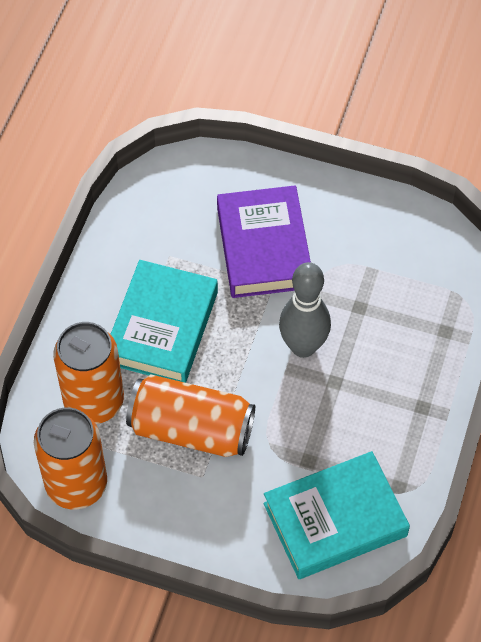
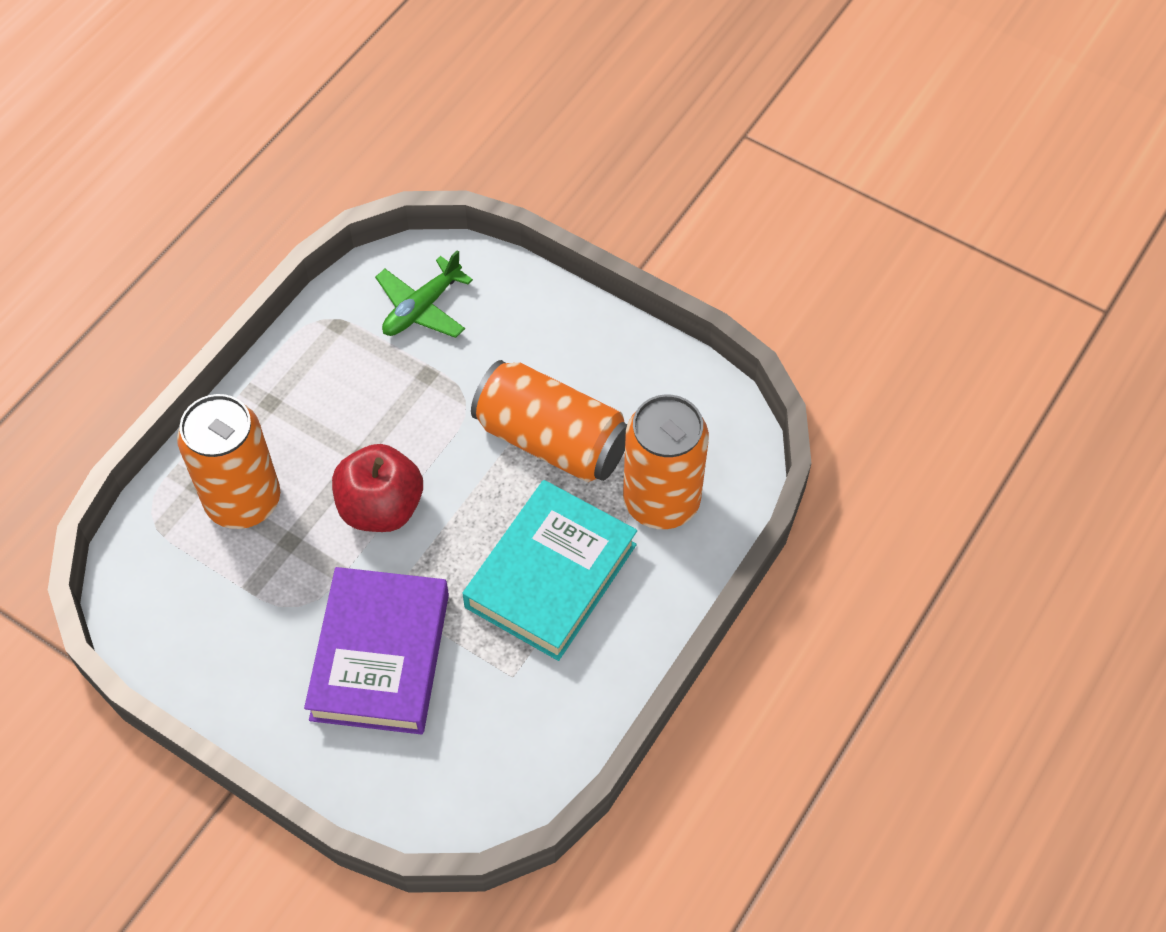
camera: 165 degrees left, 0 degrees up
orange can [34,408,107,509] -> orange can moved to [177,394,280,529]
turquoise book [263,451,410,579] -> green plane [375,250,473,338]
grey bowling pin [279,262,331,358] -> red apple [332,444,423,532]

